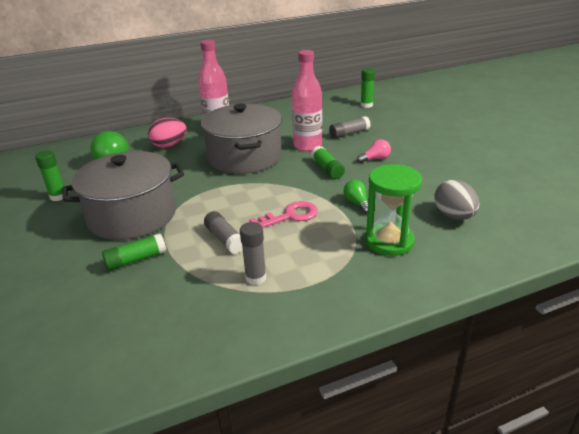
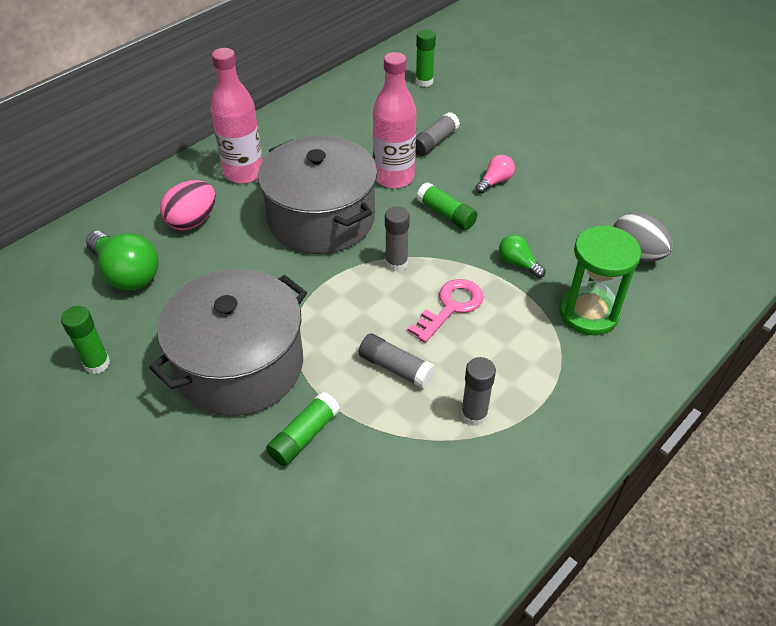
camera: 25 degrees left, 15 degrees up
none -> grey glue stick [385,206,410,272]

